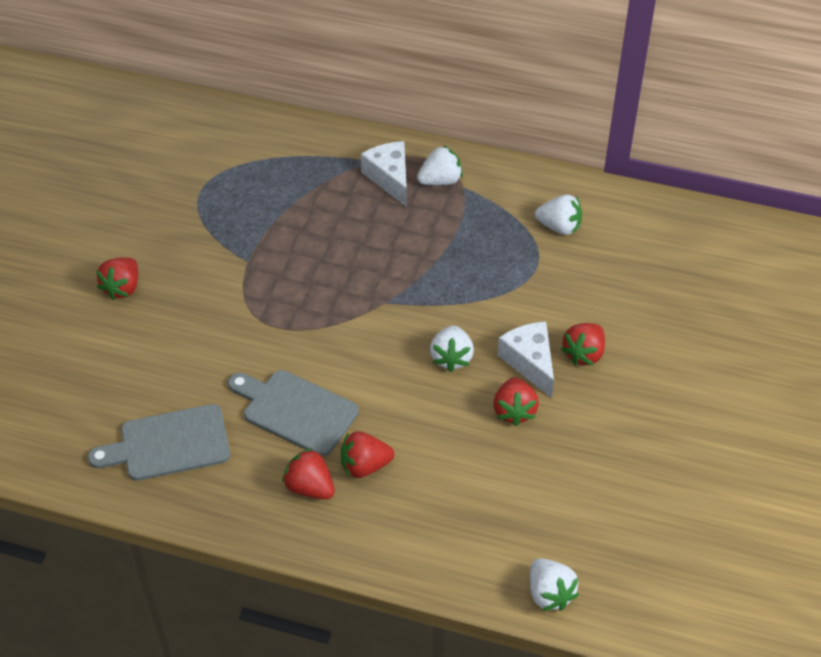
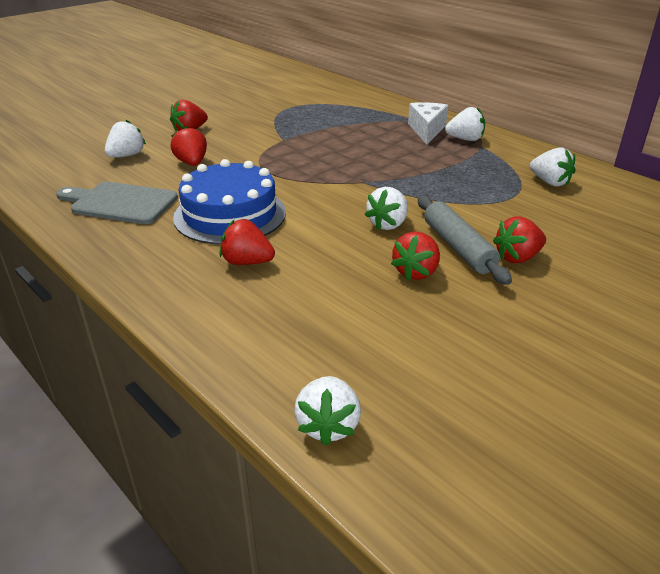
camera: 30 degrees right, 15 degrees down
grey cutting board [228,370,359,456] -> blue cake [173,159,286,245]
red strawberry [282,448,335,500] -> red strawberry moved to [170,126,207,166]
white cheese [498,322,554,398] -> grey rolling pin [418,196,512,285]
none -> white strawberry [105,120,146,158]

